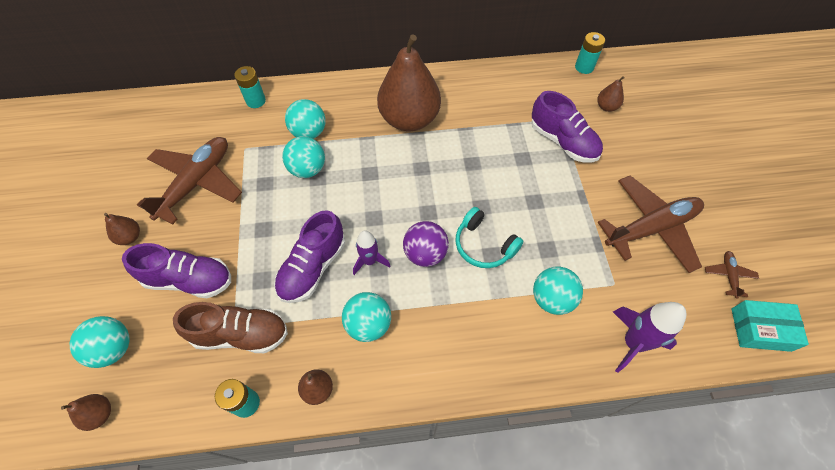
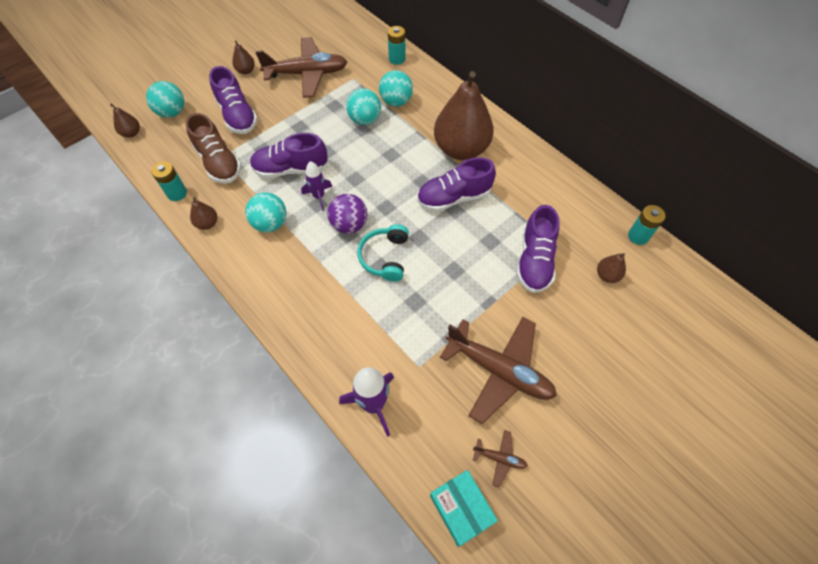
camera: 55 degrees right, 0 degrees up
turquoise ball [533,267,583,315] -> none
brown plane [705,251,759,299] -> brown plane turned 45 degrees clockwise [473,430,528,487]
none -> purple shoe [417,157,496,212]

